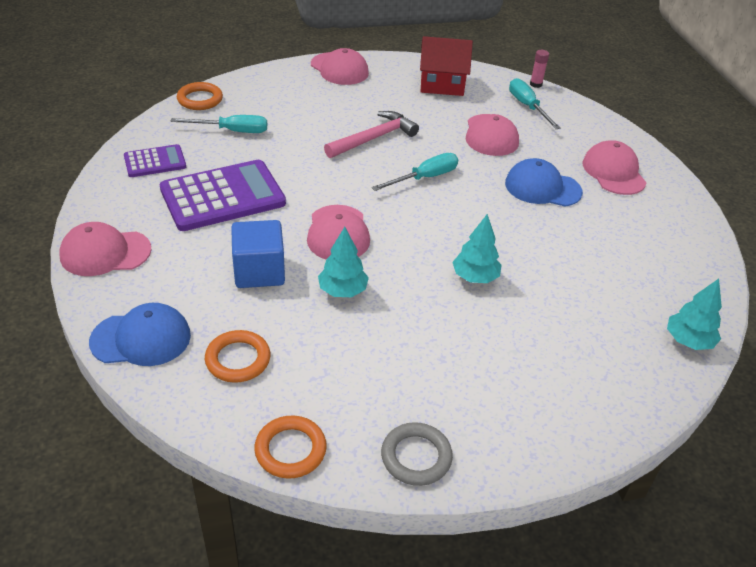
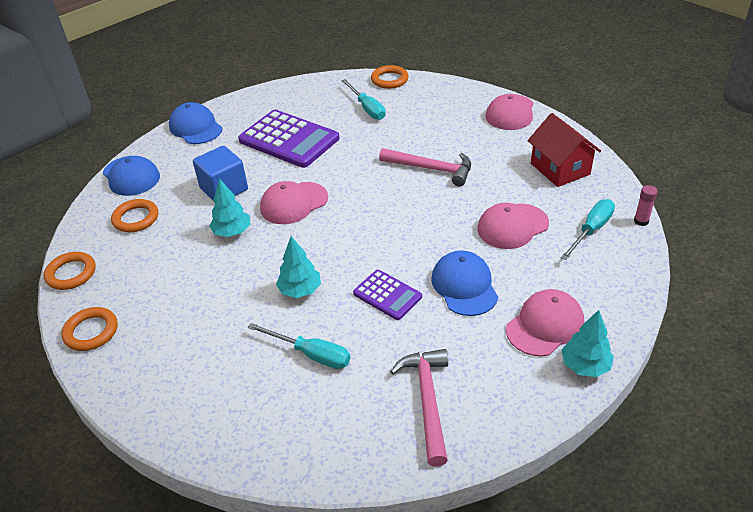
camera: 65 degrees right, 0 degrees up
pink cap [59,222,152,276] -> blue cap [169,102,223,144]
purple calculator [124,144,186,177] -> purple calculator moved to [353,270,422,320]
turquoise screwdriver [372,153,458,191] -> turquoise screwdriver moved to [248,323,350,369]
grey ring [381,422,453,486] -> orange ring [61,307,118,351]
turquoise tree [667,279,722,350] -> turquoise tree moved to [562,310,614,377]
none -> pink hammer [390,349,448,467]

